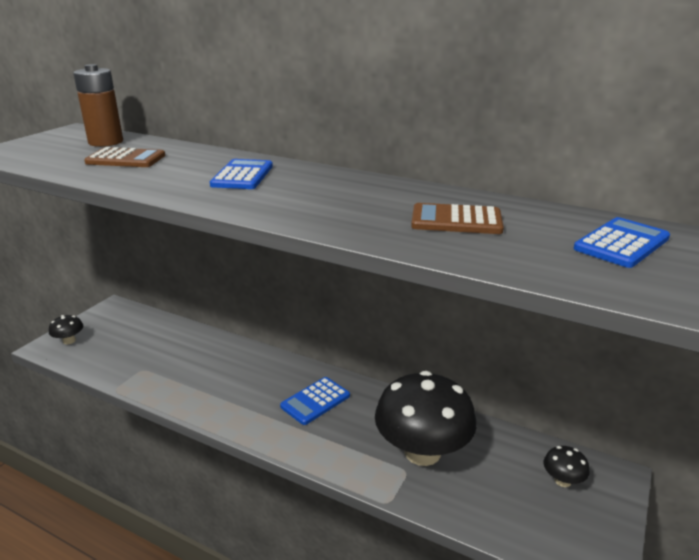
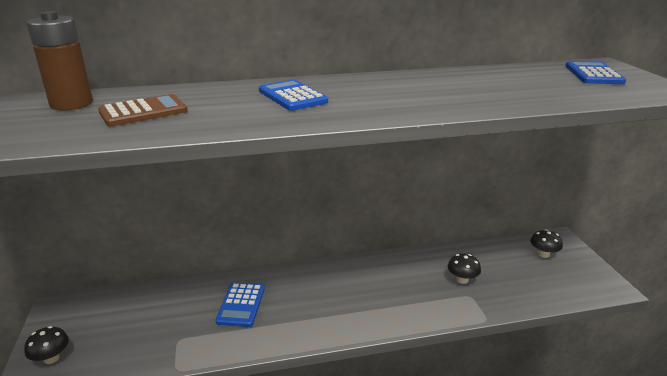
camera: 40 degrees left, 0 degrees up
blue calculator [280,377,350,425] -> blue calculator moved to [216,282,265,327]
black mushroom [375,371,477,466] -> black mushroom [448,254,481,284], size x0.42
brown calculator [411,203,504,234] -> none

